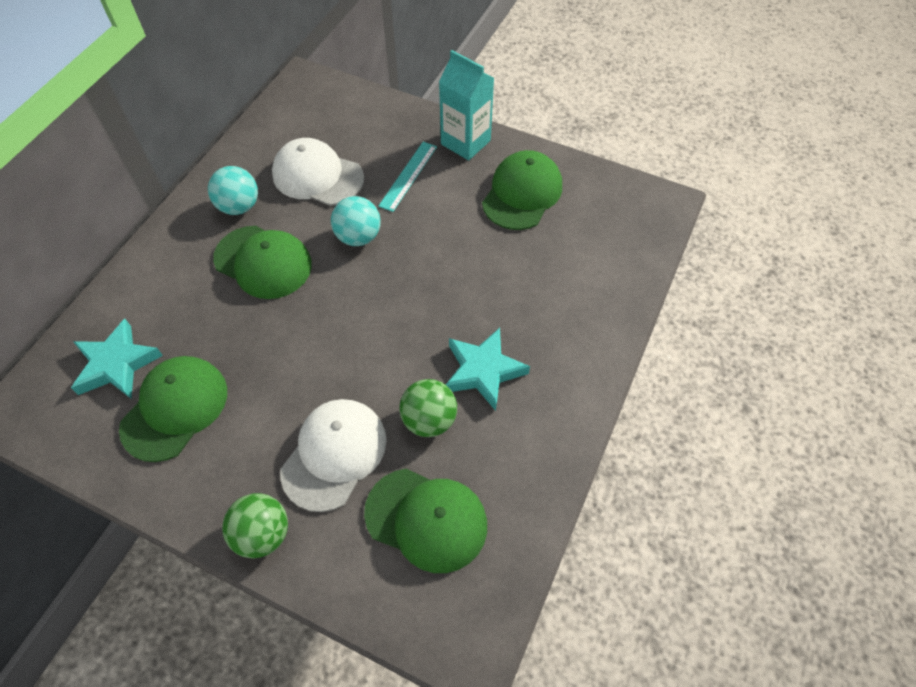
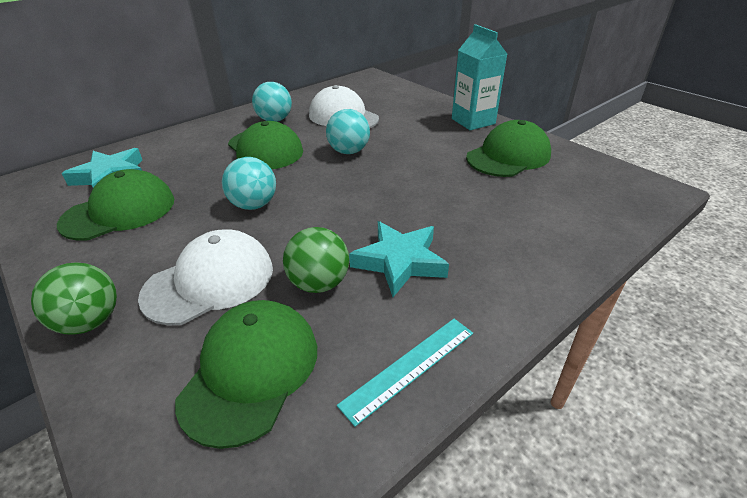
camera: 25 degrees right, 20 degrees down
green cap [364,469,487,573] -> green cap turned 120 degrees counterclockwise [175,300,317,449]
turquoise ruler [378,142,437,212] -> turquoise ruler moved to [337,319,473,427]
none -> turquoise ball [222,157,276,210]

